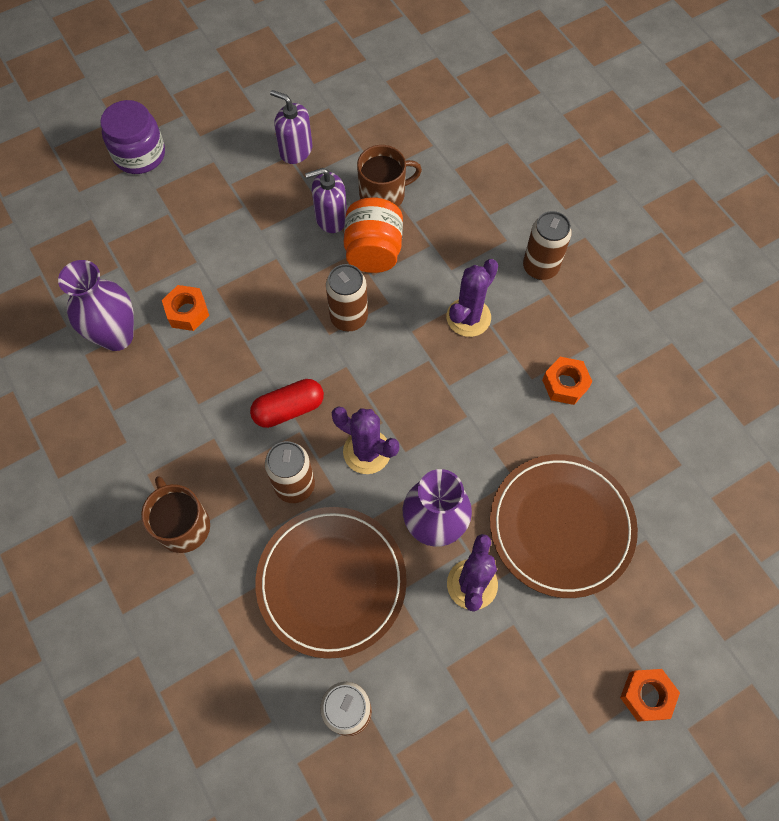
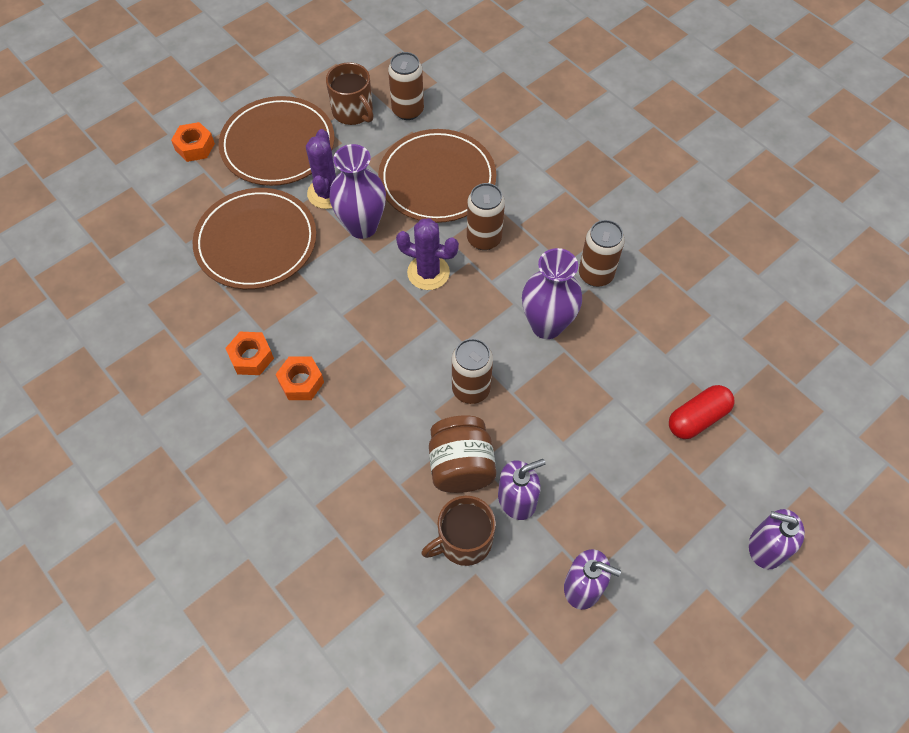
camera: 170 degrees right, 5 degrees down
purple vase [58,260,134,351] -> purple vase moved to [522,248,582,339]
purple jar [100,100,165,174] -> purple soap dispenser [749,509,805,569]
brown mug [141,476,210,553] -> brown mug moved to [326,62,373,125]
orange nut [162,285,209,331] -> orange nut moved to [276,356,324,400]
red capsule [250,379,324,428] -> red capsule moved to [669,385,734,439]
orange jar [344,197,403,273] -> brown jar [429,415,496,493]
purple cactus [446,259,498,337] -> none
brown can [523,211,572,280] -> brown can moved to [579,220,625,287]
none -> brown plate [218,96,334,186]

